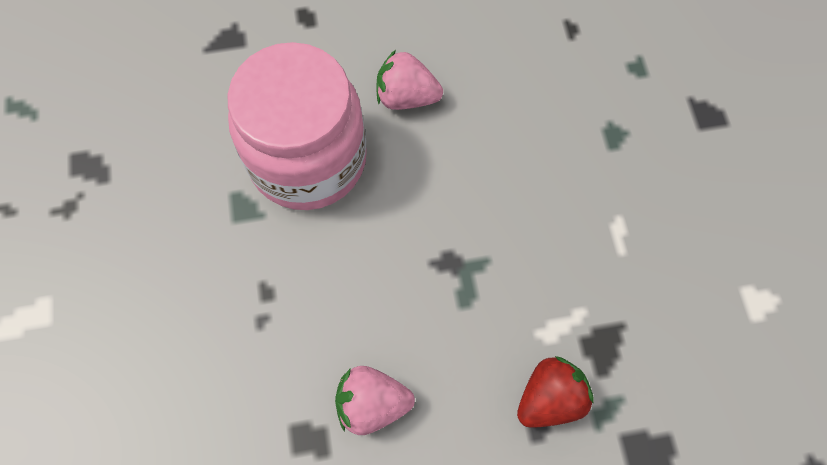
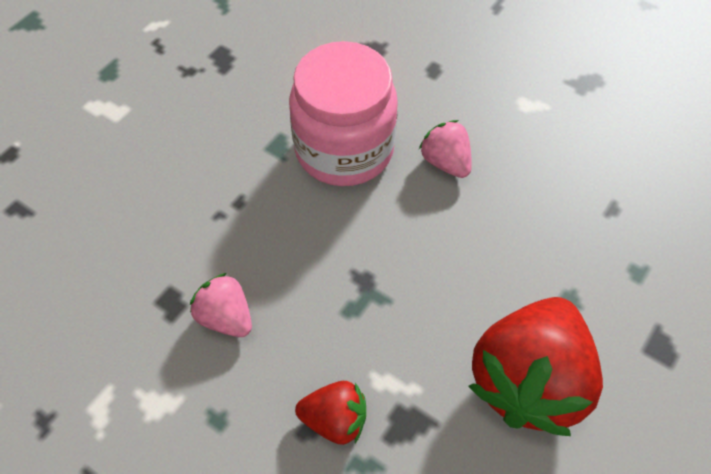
camera: 45 degrees right, 10 degrees down
none -> red strawberry [468,297,603,436]

